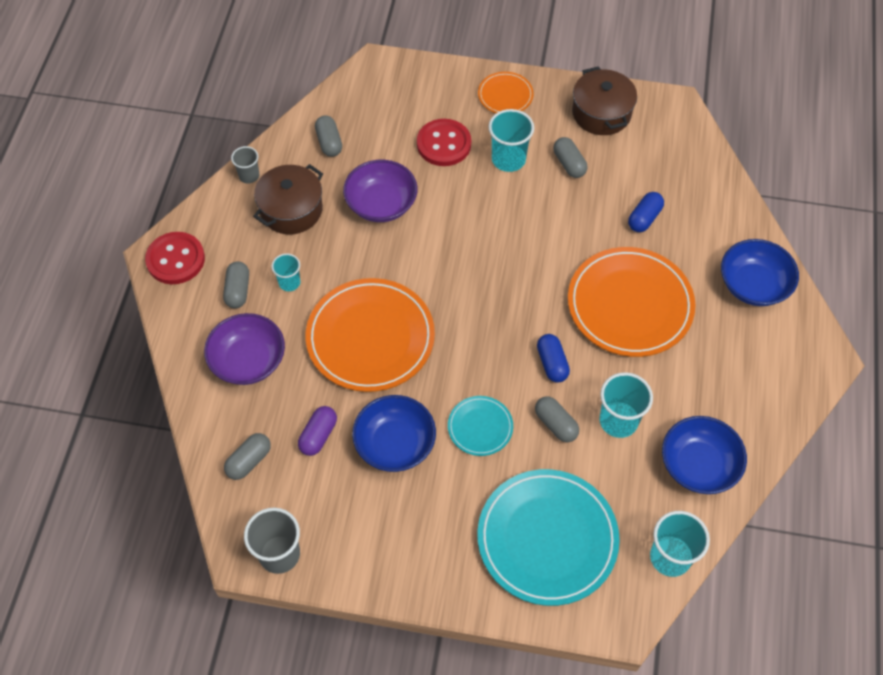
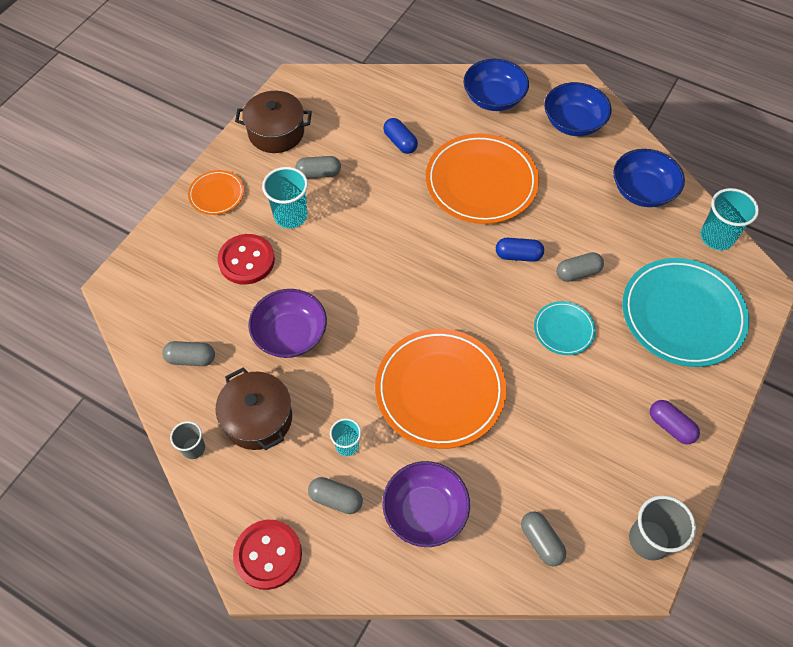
camera: 70 degrees left, 0 degrees up
purple capsule [298,406,337,456] -> purple capsule moved to [650,400,700,444]
blue bowl [352,395,436,472] -> blue bowl moved to [544,82,612,136]
turquoise cup [599,372,653,438] -> none

